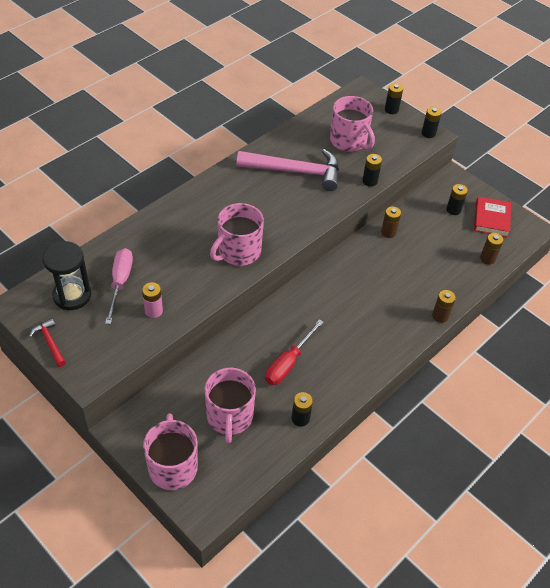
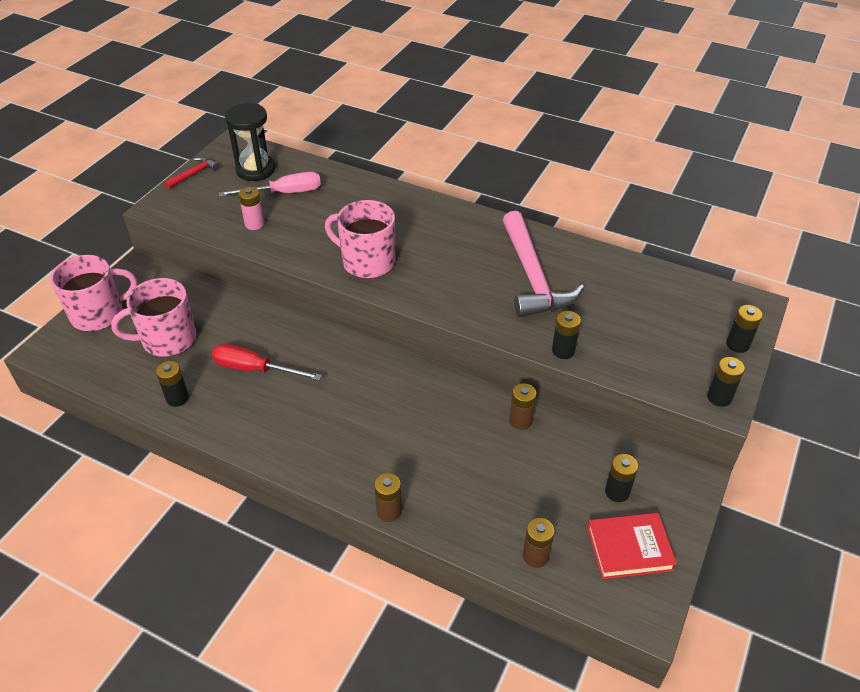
camera: 75 degrees right, 5 degrees down
pink mug [330,96,375,152] -> none

